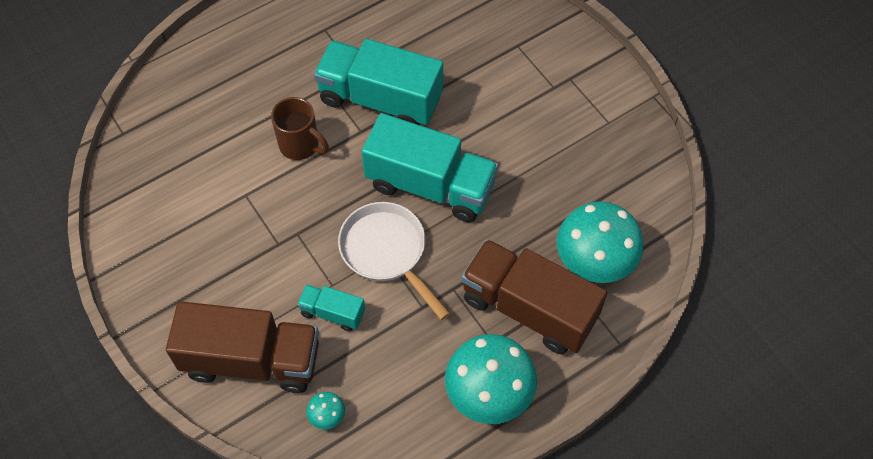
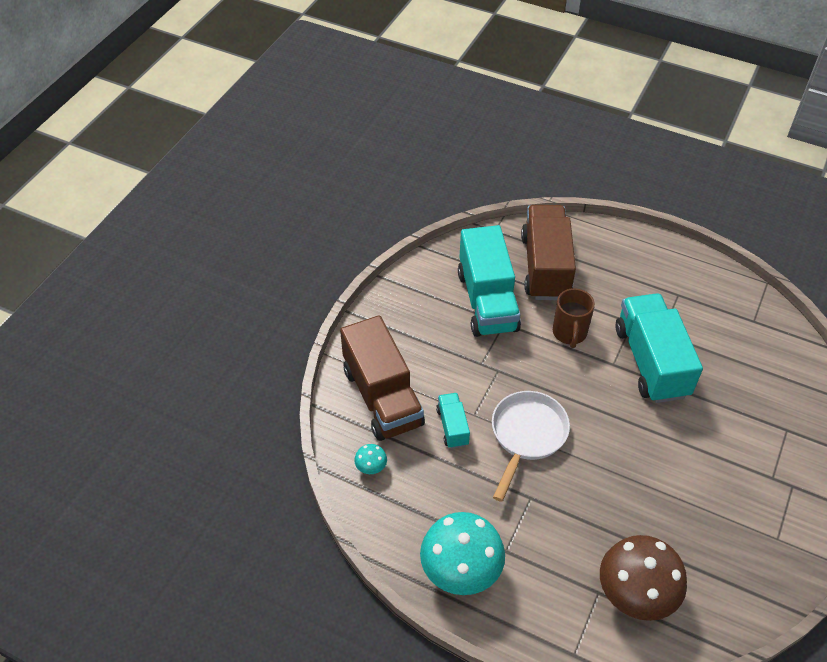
camera: 60 degrees right, 10 degrees down
turquoise truck [362,113,498,222] -> turquoise truck moved to [458,225,521,337]
brown truck [461,239,607,354] -> brown truck moved to [521,205,576,300]
turquoise mushroom [556,201,643,283] -> brown mushroom [600,535,687,621]

